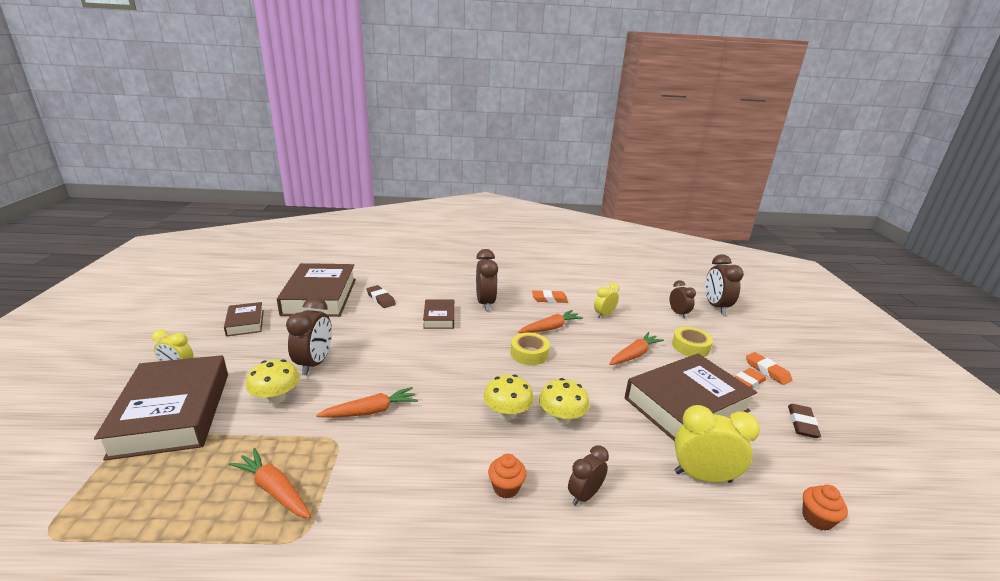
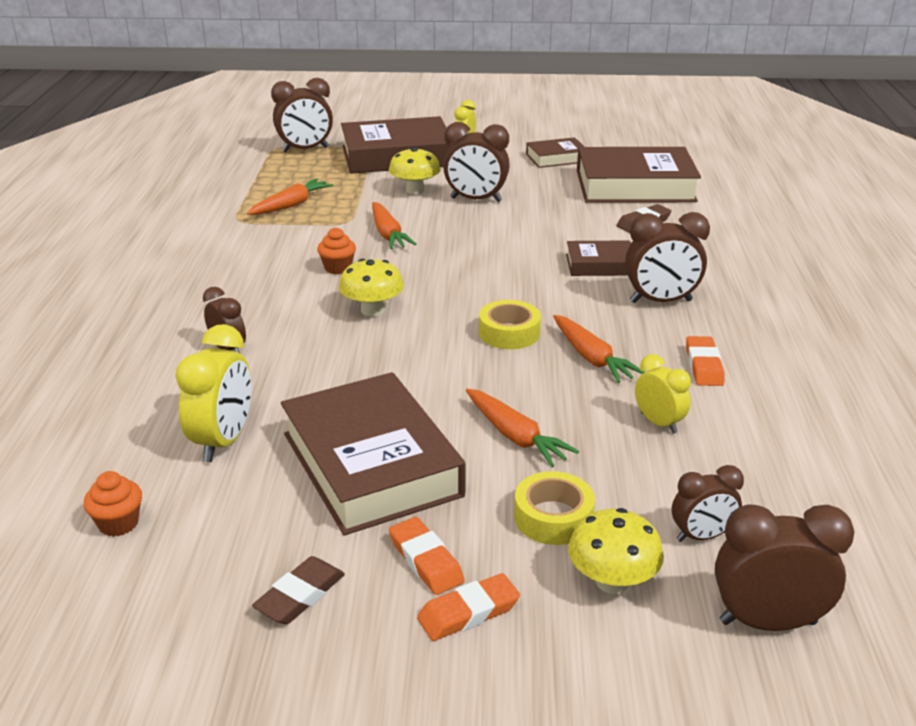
camera: 95 degrees right, 5 degrees up
orange cupcake [488,454,526,499] -> orange cupcake moved to [317,227,356,274]
yellow mushroom [539,378,590,425] -> yellow mushroom moved to [568,508,664,594]
brown eraser [788,404,821,438] -> brown eraser turned 75 degrees counterclockwise [252,556,345,624]
none -> brown clock [271,78,333,152]

